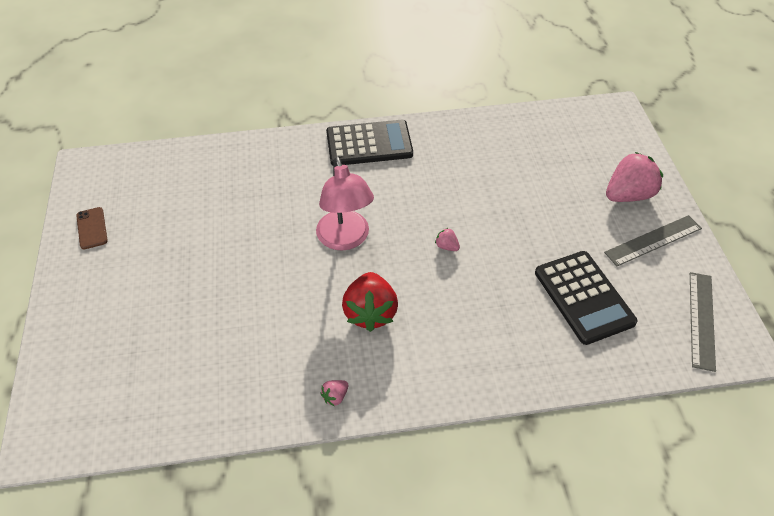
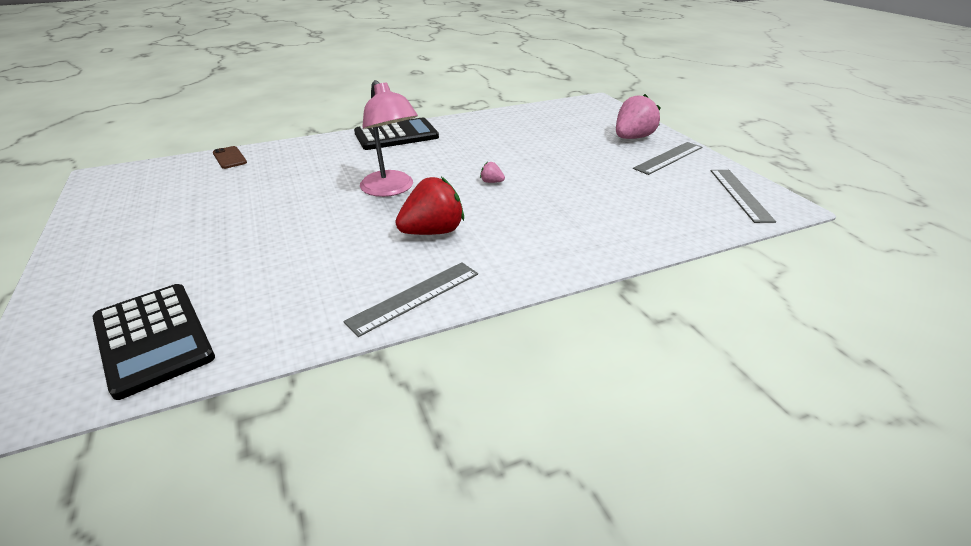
camera: 15 degrees left, 15 degrees down
brown phone [76,207,108,249] -> brown phone moved to [213,146,247,169]
pink strawberry [320,380,348,406] -> grey ruler [343,262,478,337]
red strawberry [342,272,398,332] -> red strawberry turned 105 degrees counterclockwise [395,177,464,235]
black calculator [535,251,638,345] -> black calculator moved to [93,284,215,400]

